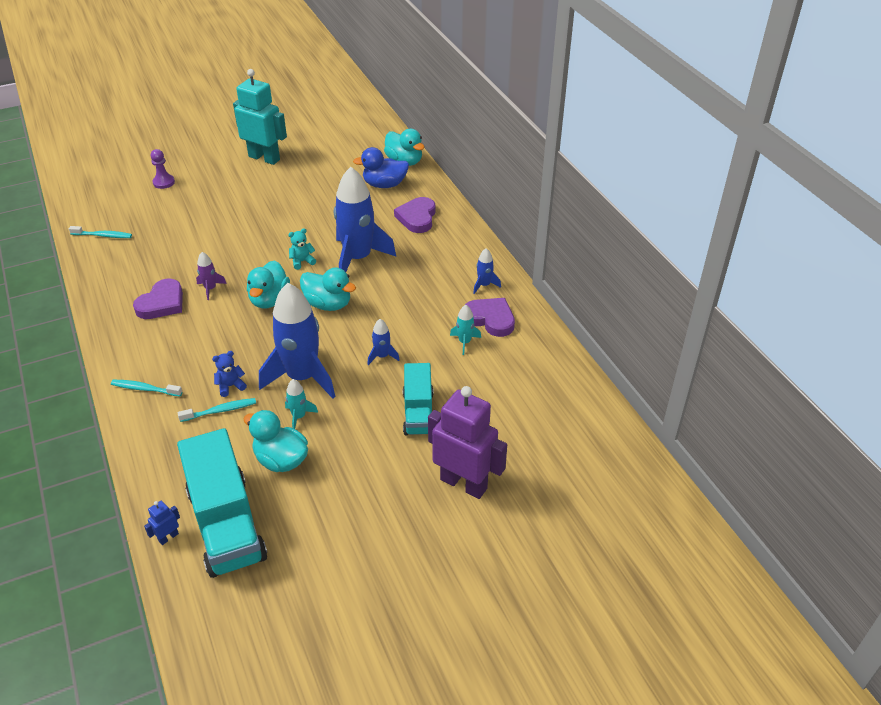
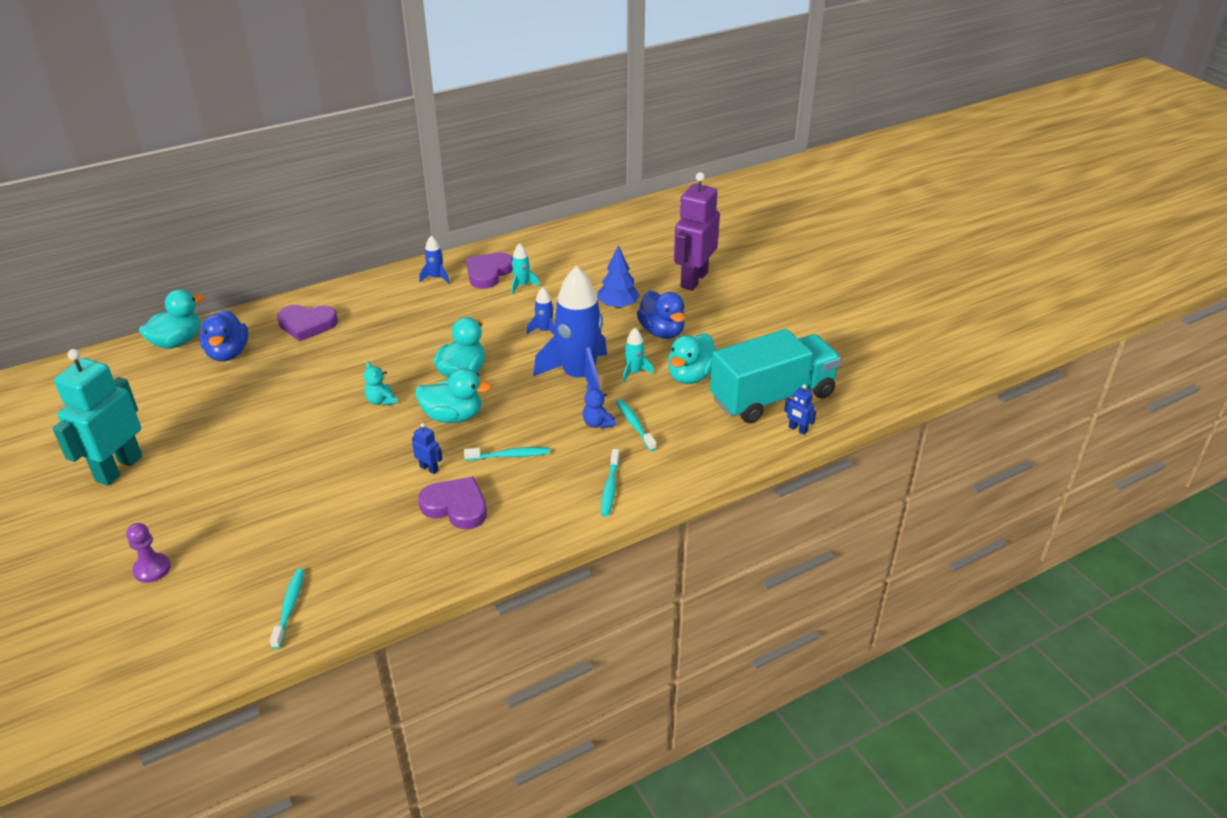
camera: 95 degrees left, 5 degrees down
purple rocket [196,252,227,300] -> blue robot [412,423,443,474]
blue rocket [334,167,396,272] -> none
turquoise truck [403,363,434,435] -> blue tree [598,245,640,309]
none -> turquoise toothbrush [464,447,550,461]
none -> blue duck [637,291,685,339]

